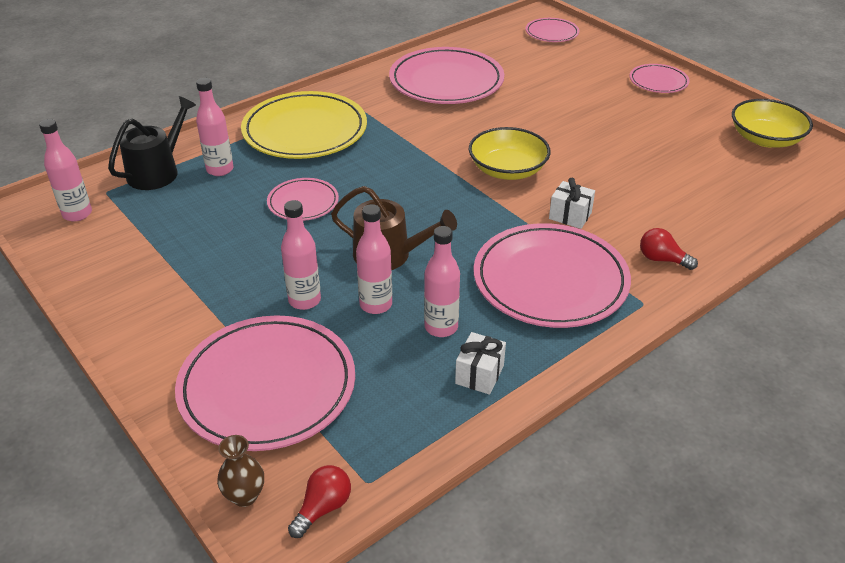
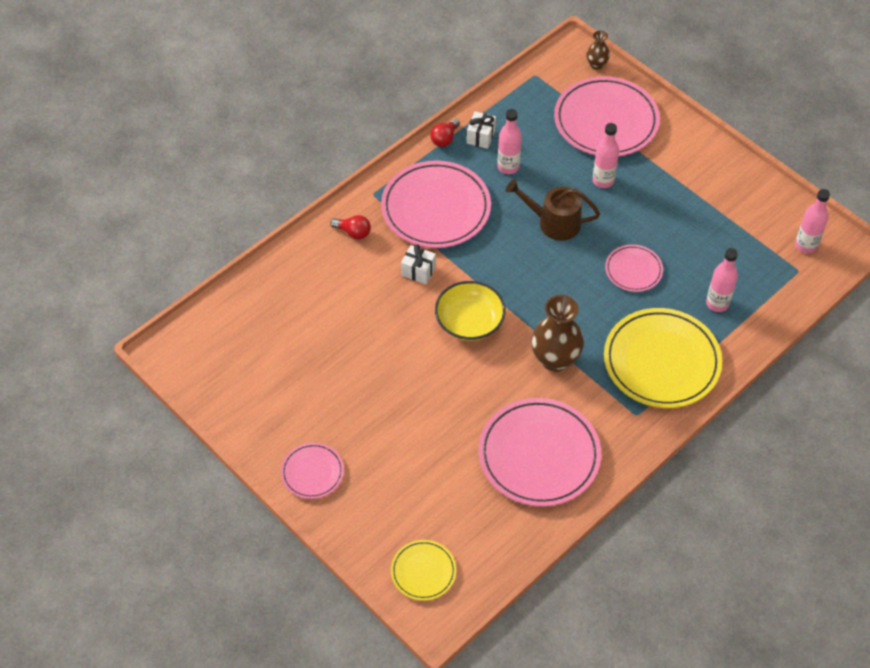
camera: 175 degrees right, 15 degrees up
black watering can [108,96,196,190] -> none
red light bulb [288,465,351,538] -> red light bulb moved to [430,118,460,147]
pink bottle [356,204,392,314] -> none
pink plate [525,18,579,42] -> yellow plate [391,540,456,601]
yellow bowl [732,99,813,147] -> none
none -> brown vase [531,295,584,372]

